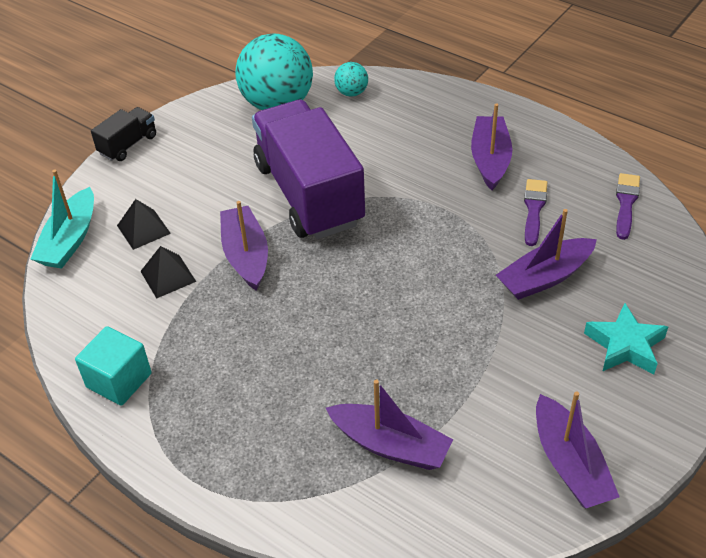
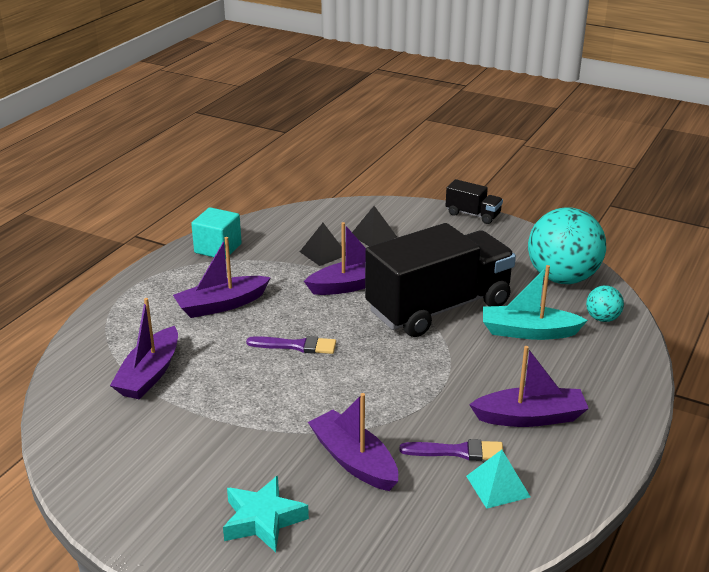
camera: 80 degrees right, 15 degrees down
turquoise boat [31,170,94,269] -> turquoise boat moved to [483,265,588,340]
purple truck [252,100,365,239] -> black truck [365,223,516,337]
purple boat [536,391,620,508] -> purple boat moved to [173,237,271,318]
purple brush [616,173,640,240] -> purple brush moved to [246,336,336,354]
none -> turquoise pyramid [466,450,530,509]

